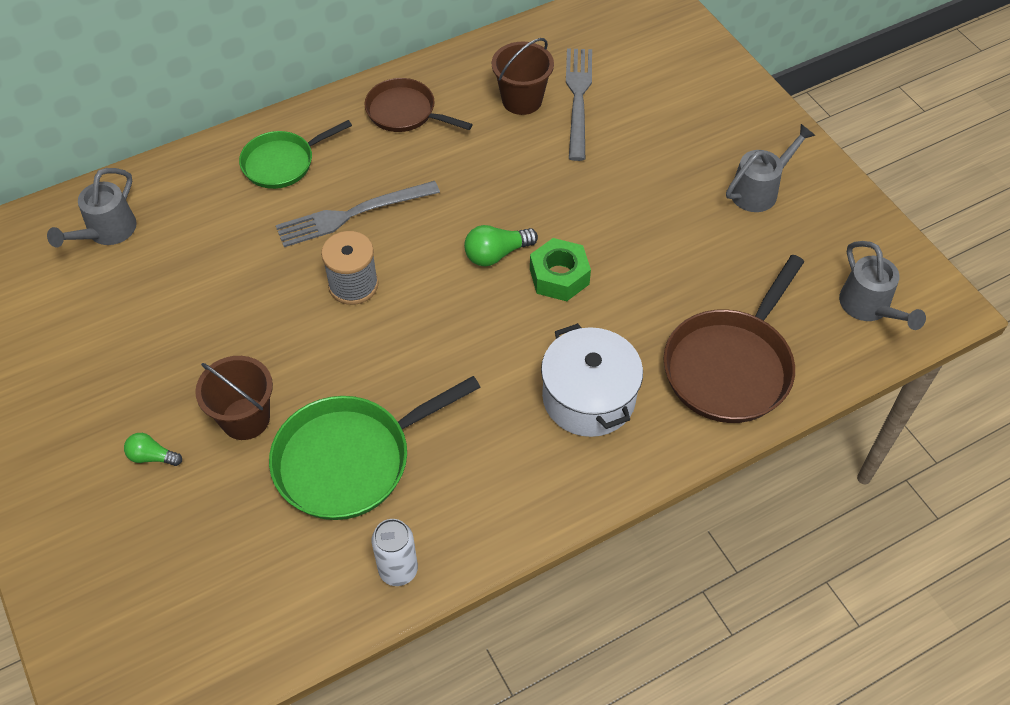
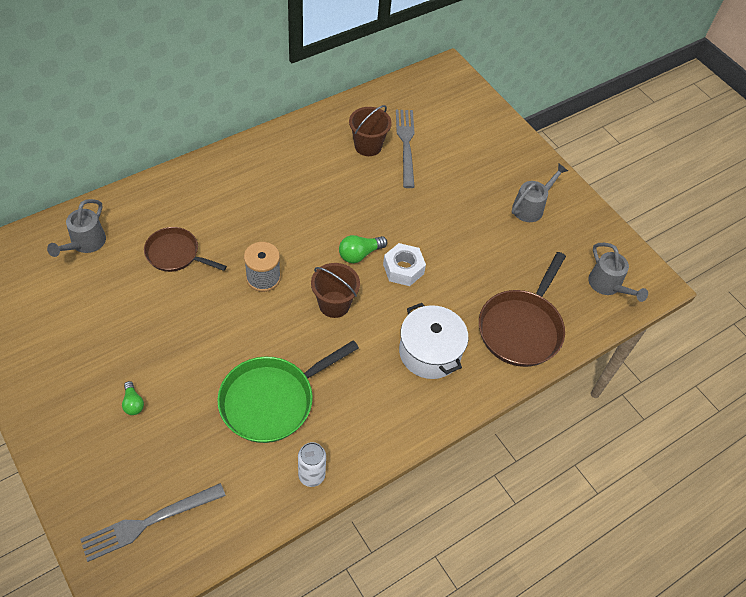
camera: 10 degrees left, 0 degrees up
green light bulb [124,433,182,466] -> green light bulb turned 120 degrees counterclockwise [122,381,144,415]
brown bucket [195,356,273,440] -> brown bucket moved to [311,263,360,318]
green pan [239,120,352,189] -> none
grey fork [276,181,440,247] -> grey fork moved to [80,483,226,562]
brown pan [364,78,473,132] -> brown pan moved to [144,227,227,272]
green nut [530,238,591,301] -> white nut [383,243,426,286]

